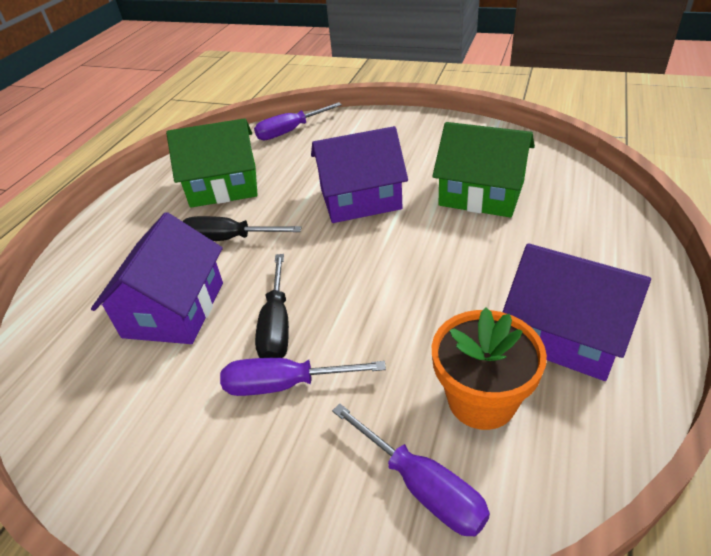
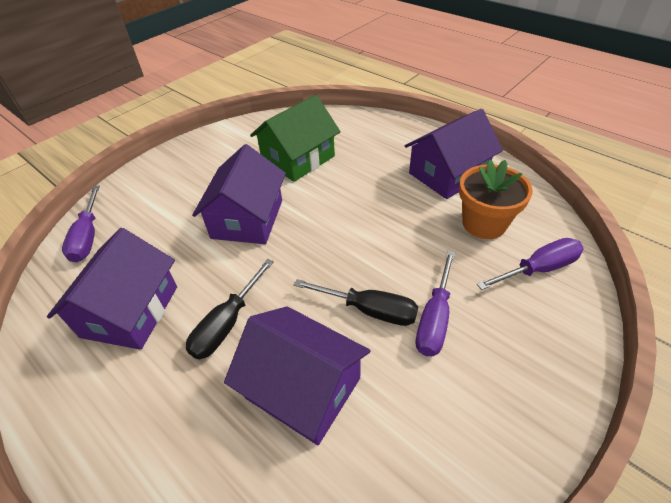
camera: 70 degrees left, 5 degrees up
green house [166,118,257,208] -> purple house [47,228,177,350]

